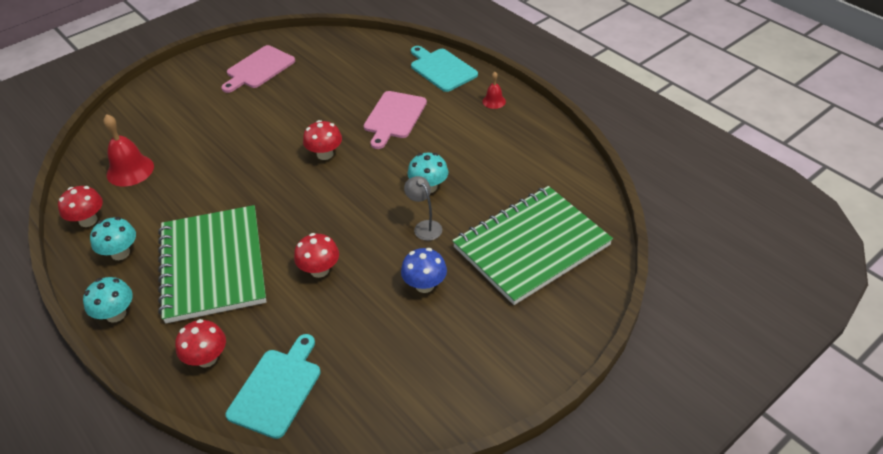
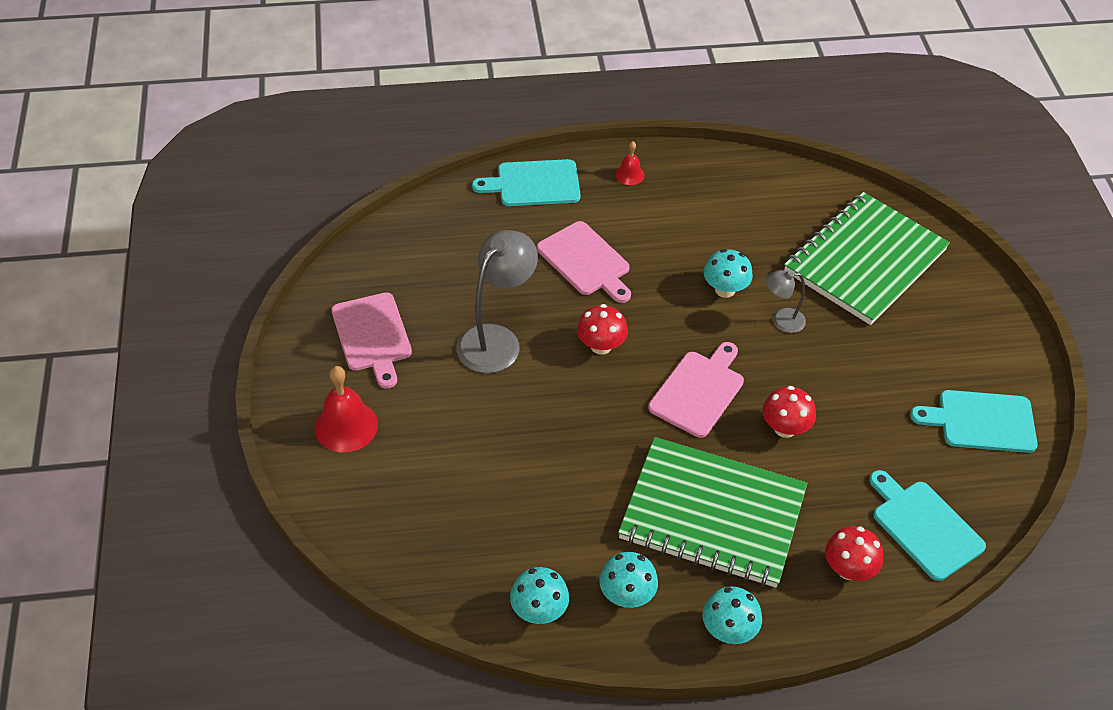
camera: 60 degrees left, 5 degrees up
red mushroom [58,186,103,227] -> turquoise mushroom [510,567,569,624]
red bell [103,114,154,186] -> red bell moved to [314,366,378,453]
blue mushroom [401,248,447,293] -> none
green notebook [452,186,613,305] -> green notebook turned 45 degrees clockwise [784,192,950,325]
none -> grey lamp [457,230,538,373]
none -> pink cutting board [648,342,744,438]
none -> turquoise cutting board [910,390,1038,453]

